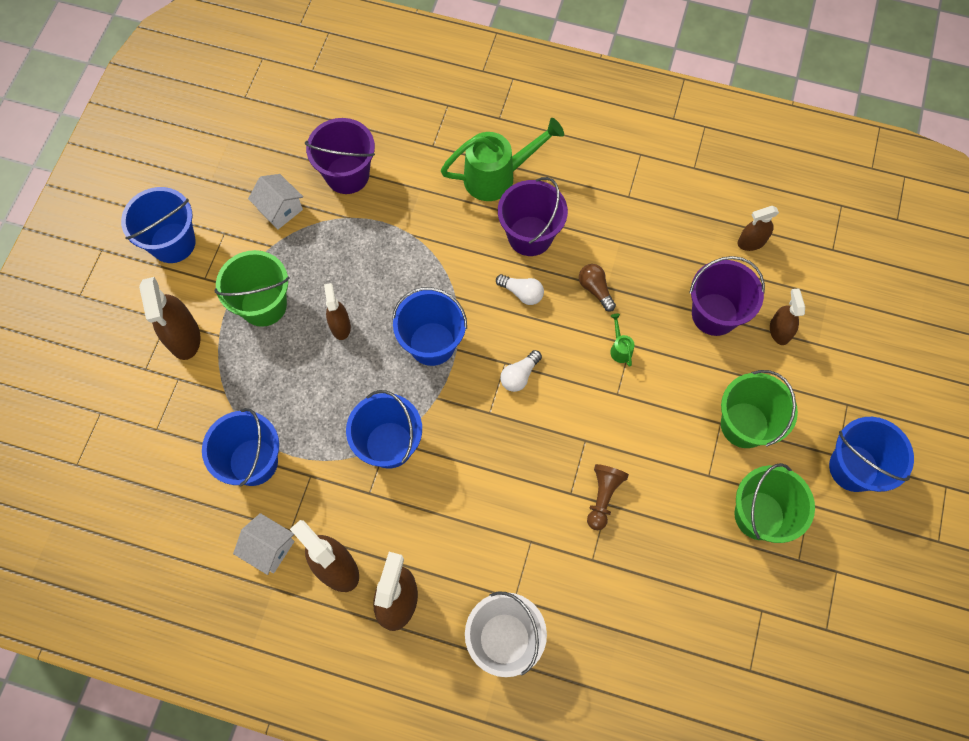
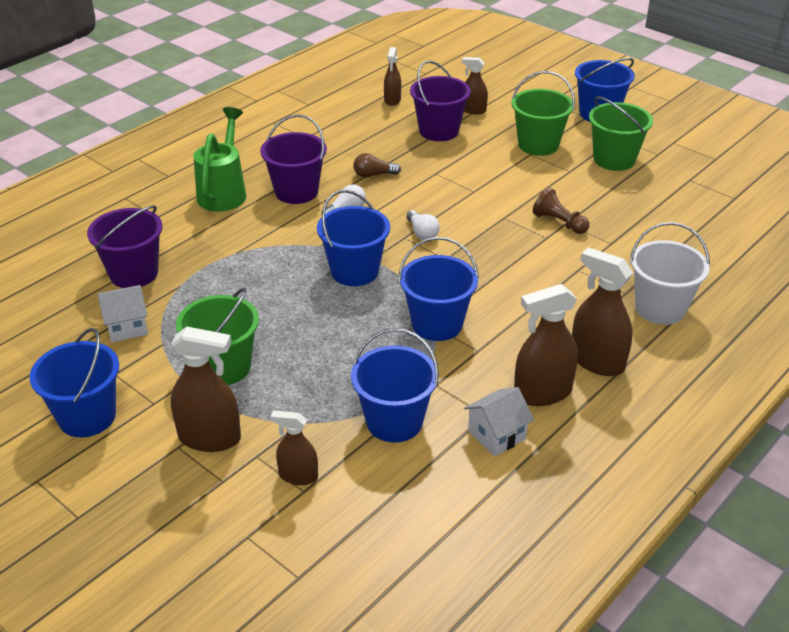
camera: 65 degrees left, 30 degrees down
brown spray bottle [324,283,351,340] -> brown spray bottle moved to [271,410,318,485]
green watering can [610,314,634,367] -> none

